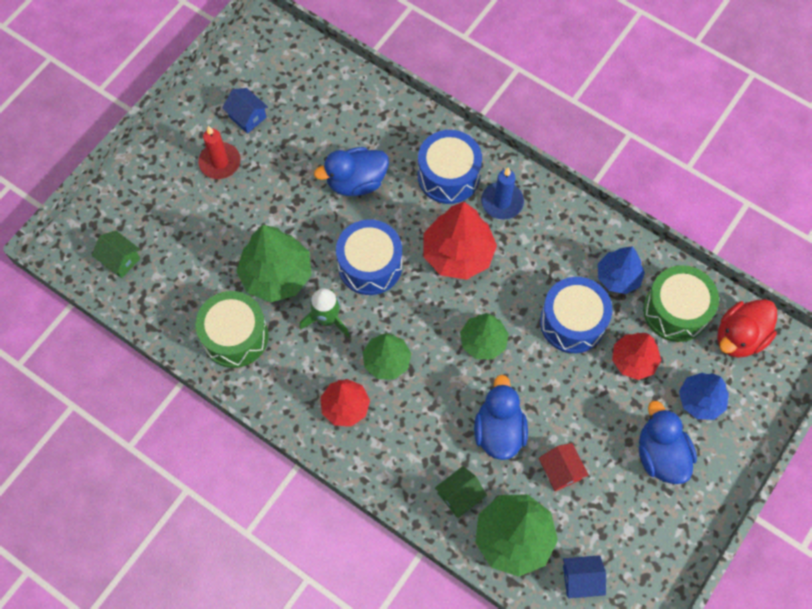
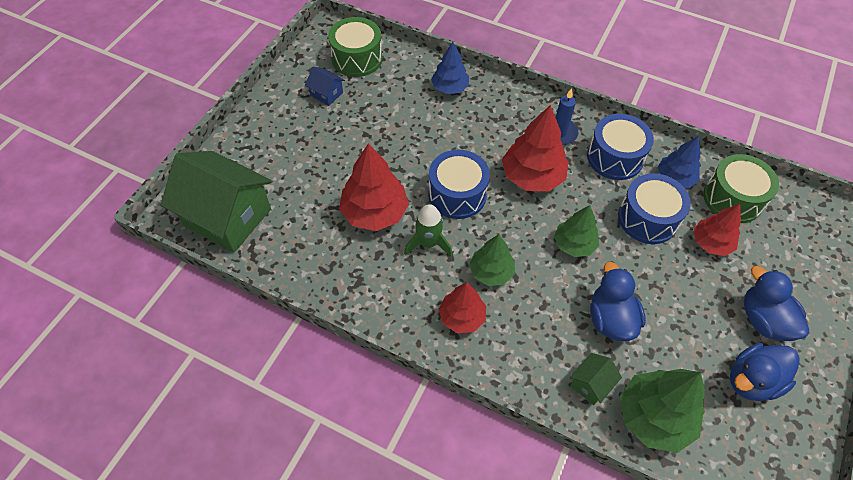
camera: 10 degrees left, 10 degrees down
green house [92,231,140,278] -> green house [161,151,272,253], size x2.34
green drum [195,291,269,368] -> green drum moved to [328,17,382,77]
red candle [198,126,241,179] -> none
green tree [236,225,311,302] -> red tree [339,143,409,231]
blue duck [314,147,389,196] -> blue duck moved to [730,343,800,401]
blue drum [418,130,482,204] -> blue drum moved to [587,114,654,180]
red house [539,443,589,491] -> none
blue house [563,555,606,598] -> none
blue tree [679,372,729,420] -> blue tree moved to [431,42,469,94]
red duck [717,299,777,358] -> none

